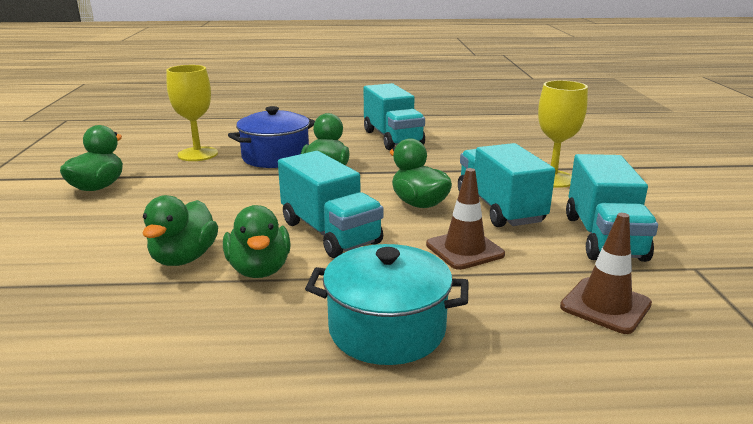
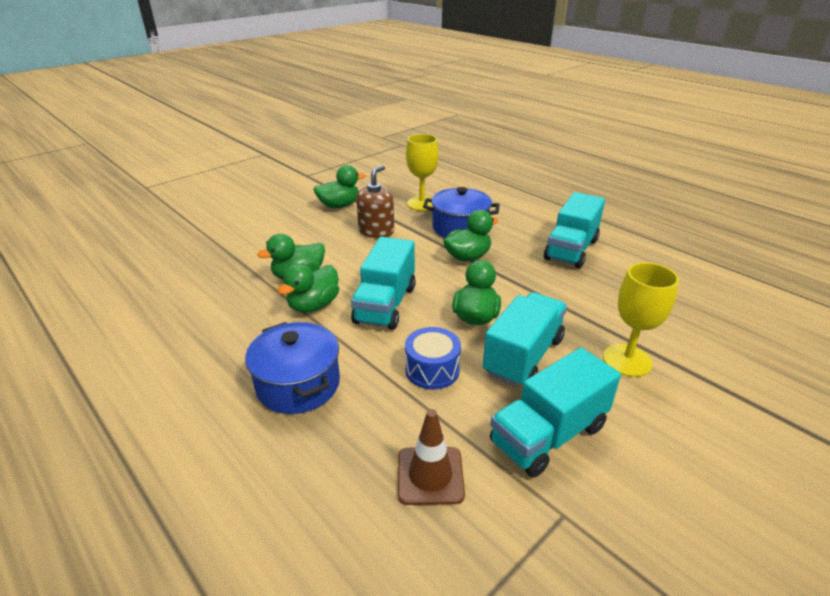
camera: 50 degrees right, 10 degrees up
turquoise pot [305,244,469,365] -> blue pot [245,322,340,414]
brown traffic cone [426,168,505,270] -> blue drum [405,327,461,389]
none -> brown soap dispenser [356,165,394,238]

